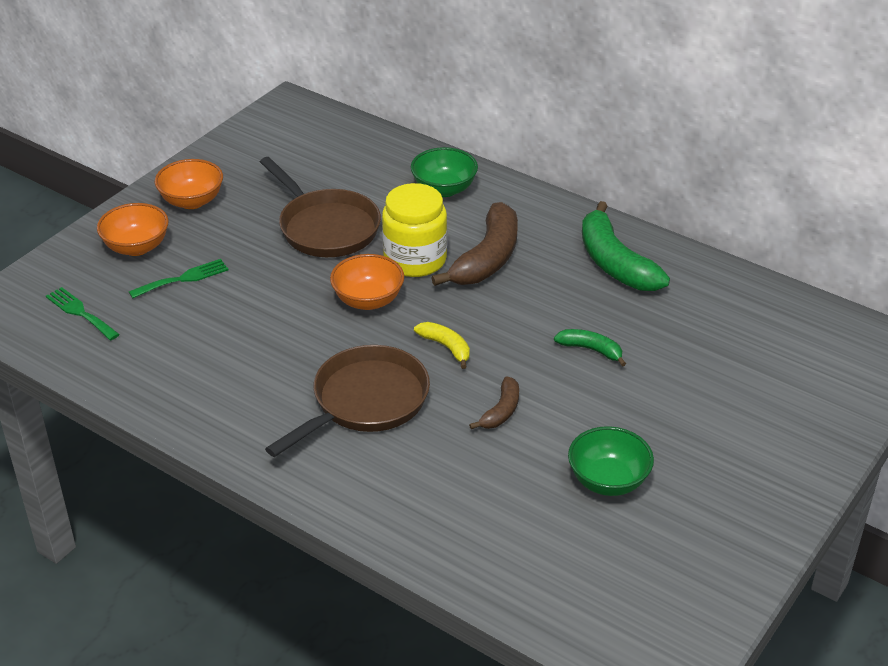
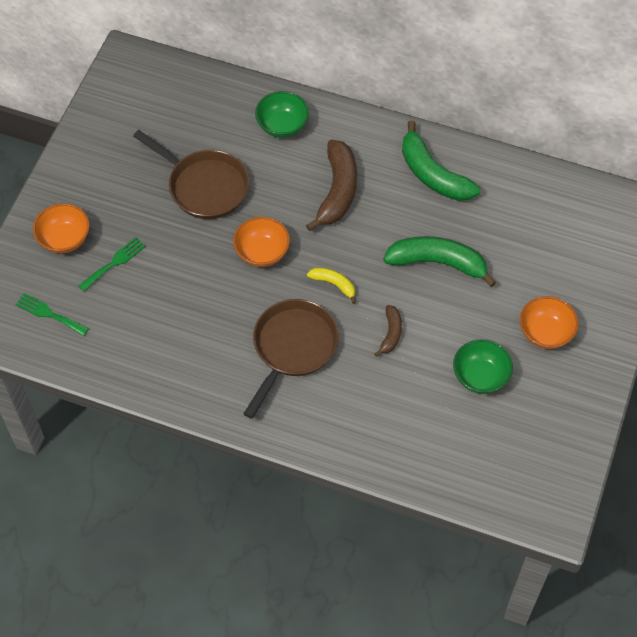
camera: 15 degrees left, 20 degrees up
orange bowl [155,159,223,209] -> orange bowl moved to [520,296,579,349]
yellow jar [382,183,447,277] -> none
green banana [554,329,626,367] -> green banana [383,236,496,287], size x1.96

